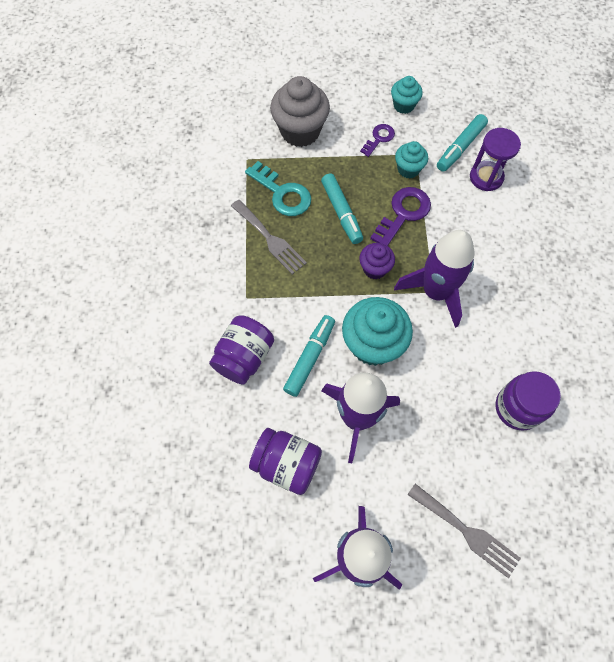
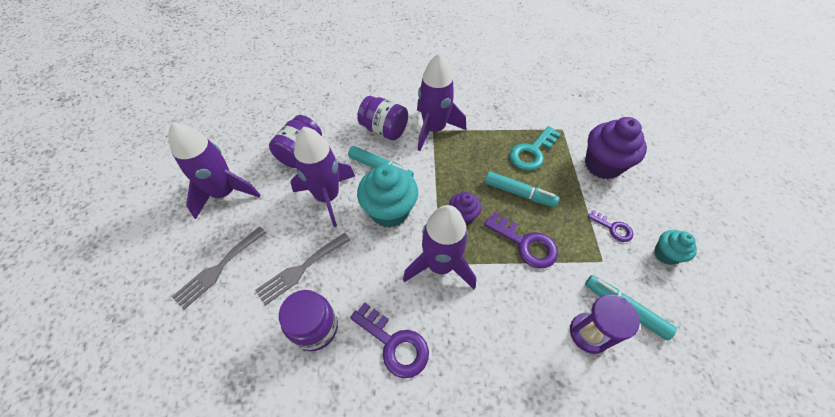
camera: 90 degrees right, 10 degrees down
grey fork [231,200,307,274] -> grey fork moved to [255,233,350,306]
grey cupcake [270,76,330,147] -> purple cupcake [585,117,647,179]
turquoise marker [321,173,363,244] -> turquoise marker turned 135 degrees counterclockwise [485,171,559,207]
turquoise cupcake [395,141,428,179] -> none
none -> purple key [350,302,429,378]
none -> purple rocket [417,53,466,151]

